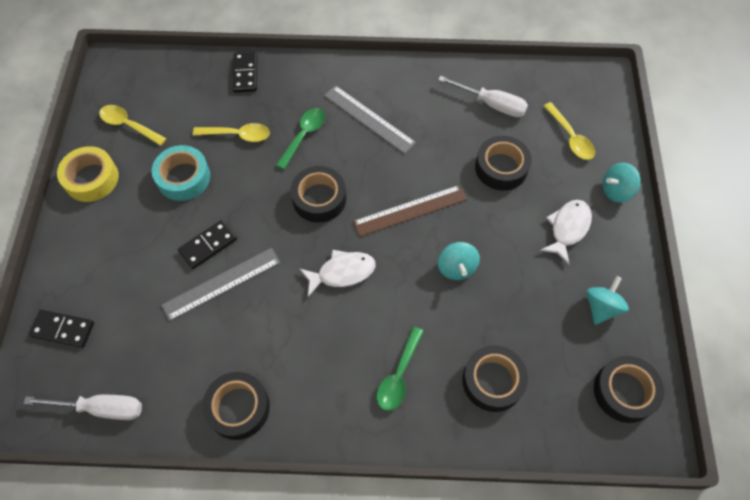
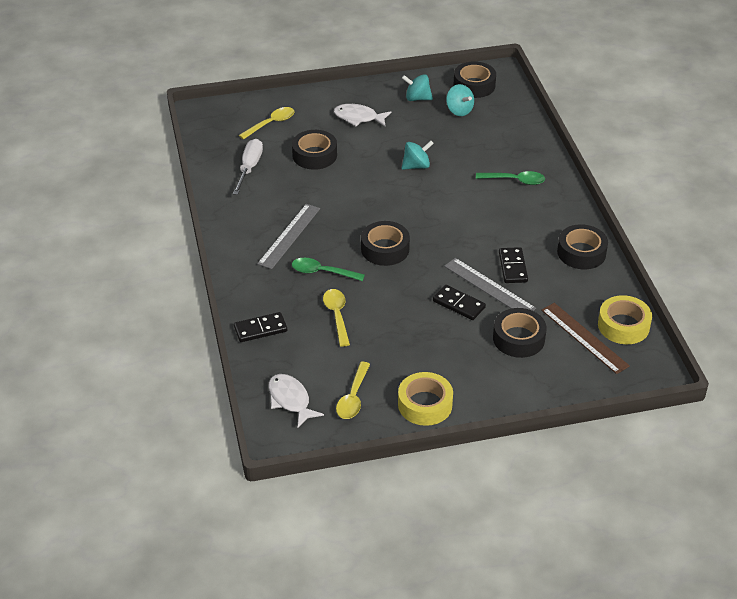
camera: 105 degrees left, 20 degrees down
white screwdriver [24,395,142,420] -> yellow tape [598,295,652,344]
black domino [29,310,94,348] -> black domino moved to [499,247,528,283]
turquoise tape [152,145,210,201] -> none
white fish [299,250,376,297] -> white fish moved to [268,374,324,427]
brown ruler [353,185,467,237] -> brown ruler moved to [541,303,630,374]
black tape [462,345,528,412] -> black tape moved to [493,308,547,358]
turquoise spinning top [603,162,641,203] -> turquoise spinning top moved to [446,84,474,116]

